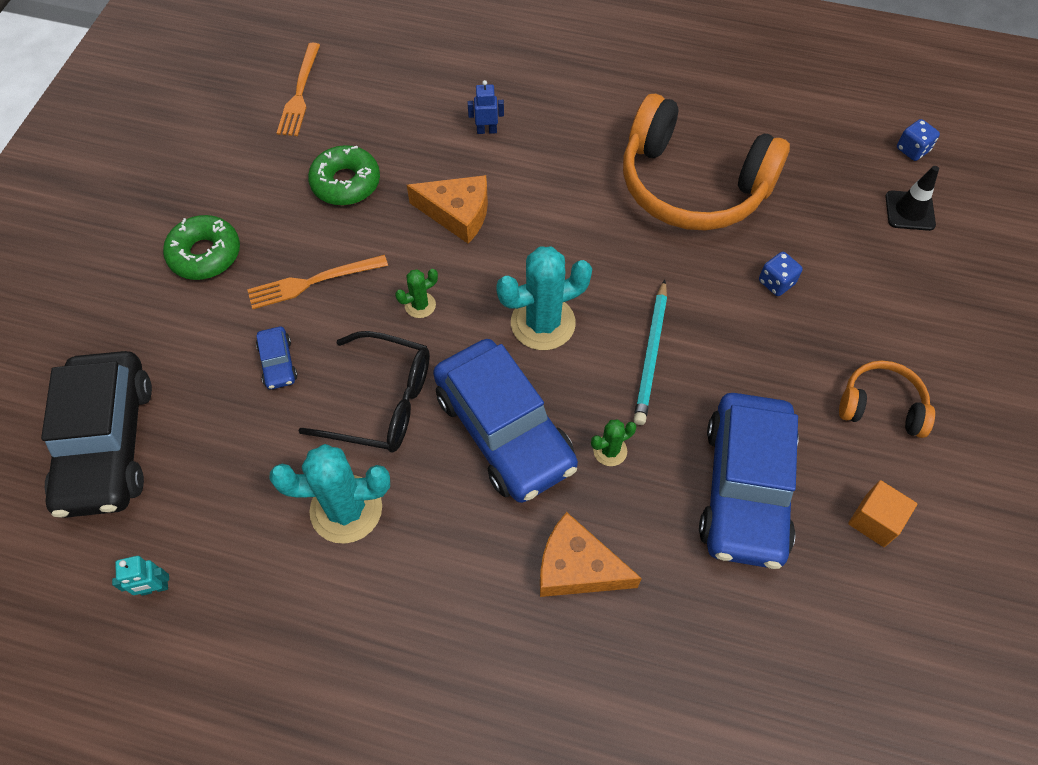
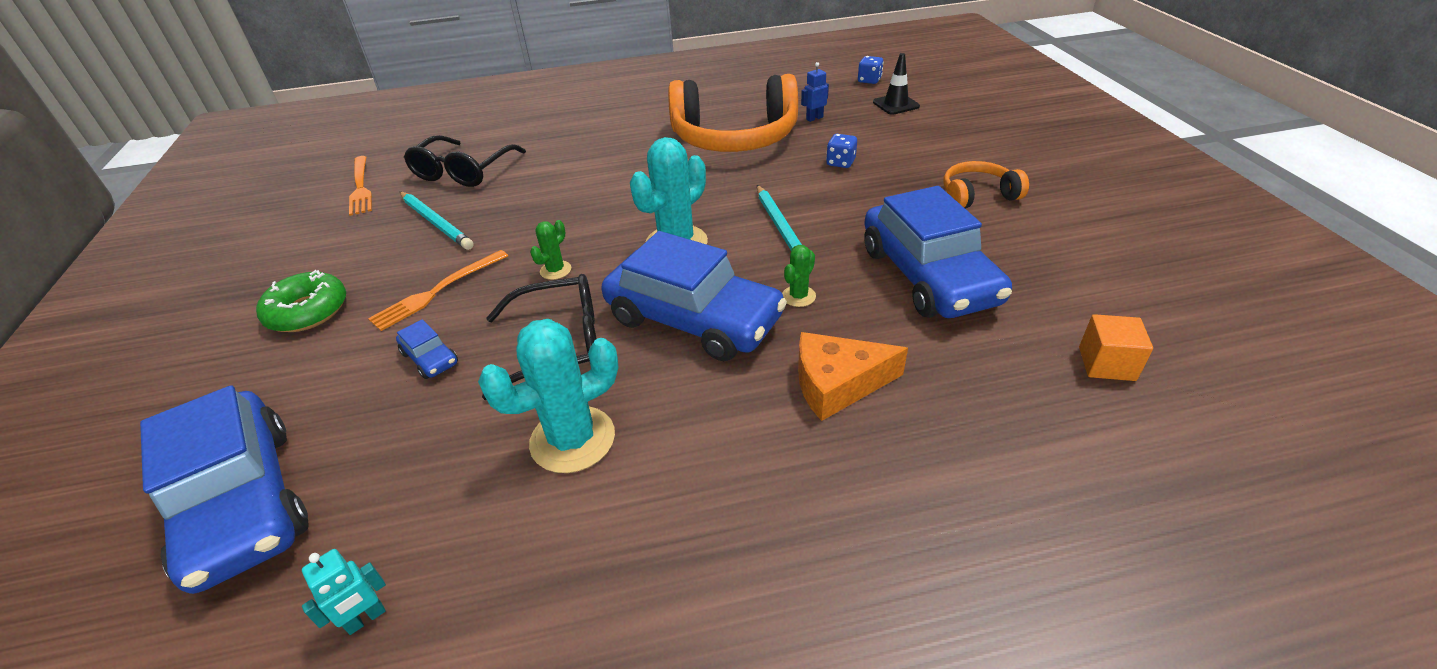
camera: 25 degrees left, 20 degrees down
black car [41,351,152,518] -> blue car [140,385,309,594]
green donut [308,145,380,205] -> turquoise pencil [400,192,474,250]
orange cheese [407,175,488,244] -> none
blue robot [468,80,504,134] -> blue robot moved to [801,62,829,122]
orange cube [848,480,917,547] -> orange cube moved to [1079,314,1153,381]
none -> black glasses [404,135,526,187]

